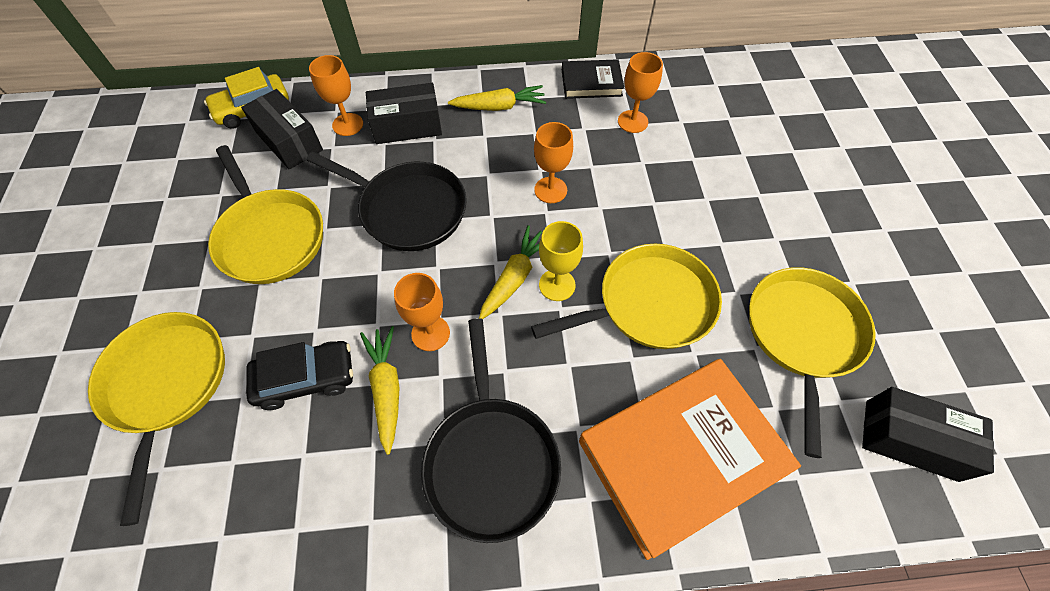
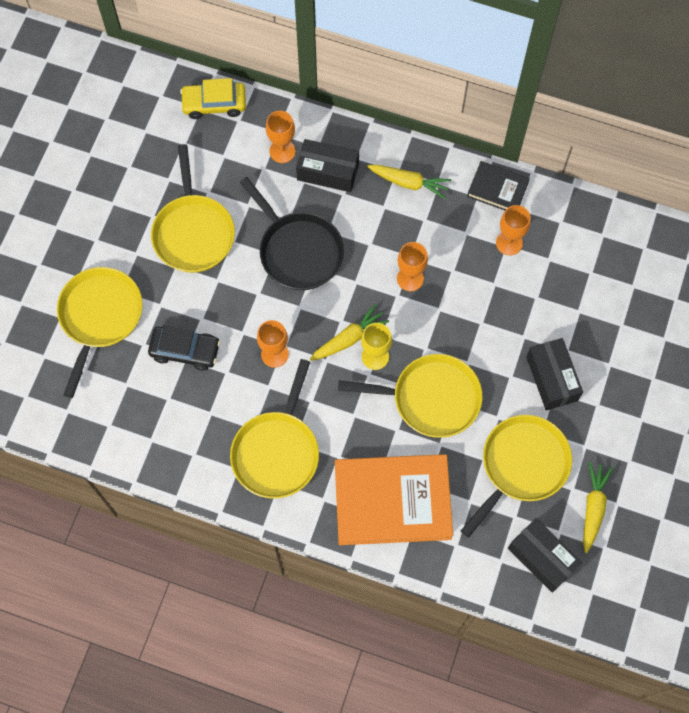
camera: 25 degrees right, 10 degrees up
black box [241,89,323,169] -> black box moved to [526,338,583,410]
yellow carrot [360,326,400,455] -> yellow carrot moved to [583,462,613,553]
black pan [421,318,561,543] -> yellow pan [230,359,319,499]

